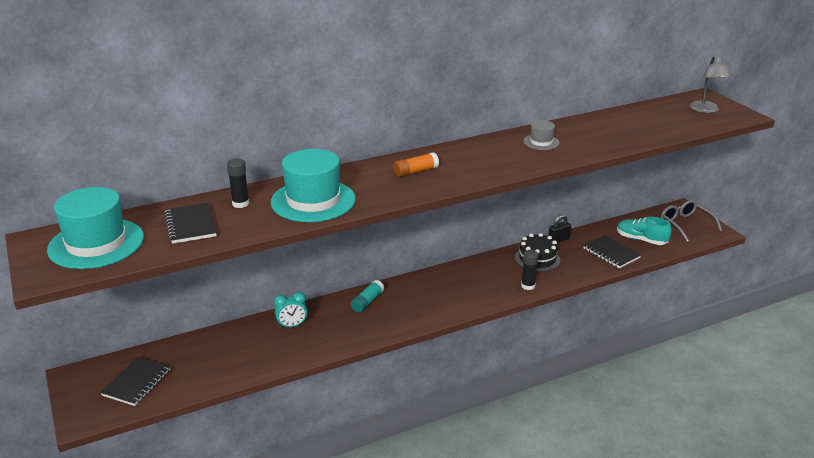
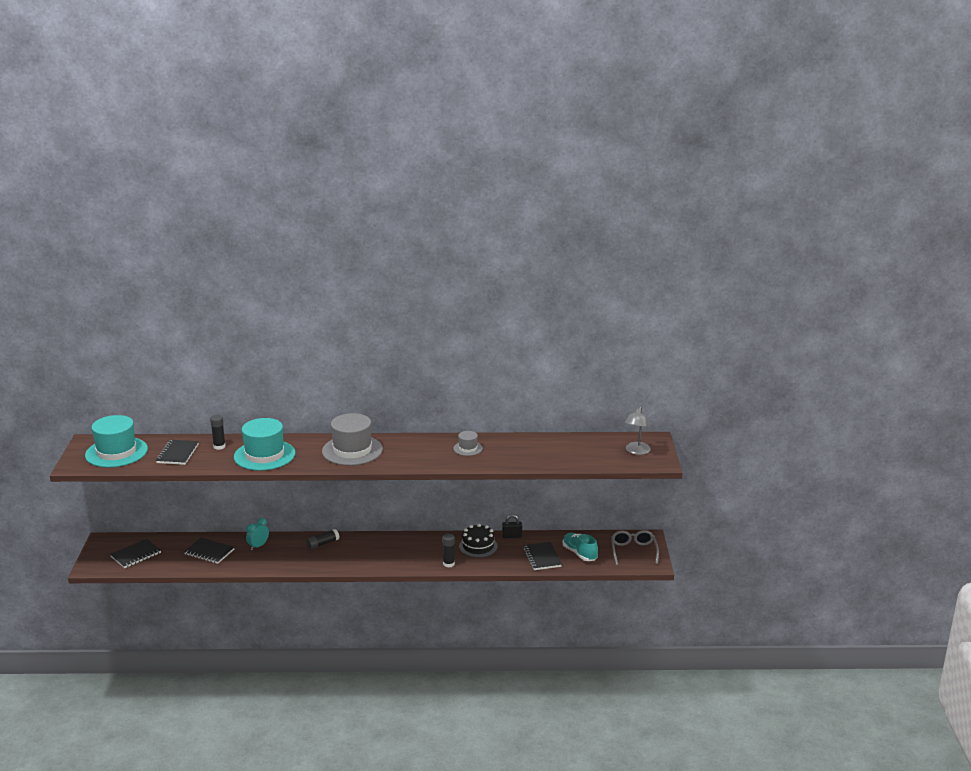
camera: 25 degrees right, 5 degrees down
turquoise clock [274,292,307,328] -> turquoise clock turned 120 degrees clockwise [246,518,269,550]
turquoise glue stick [351,280,384,312] -> black glue stick [306,529,339,550]
orange glue stick [393,152,439,177] -> grey hat [322,413,383,466]
none -> black notebook [184,538,234,564]

